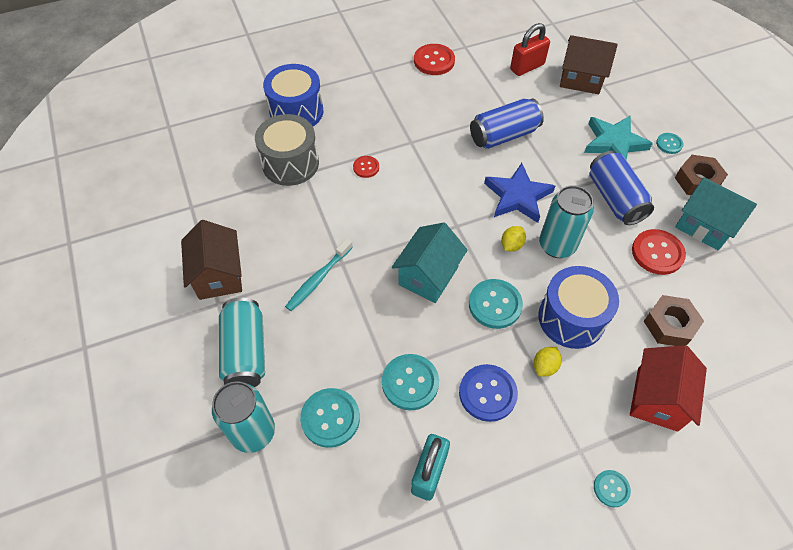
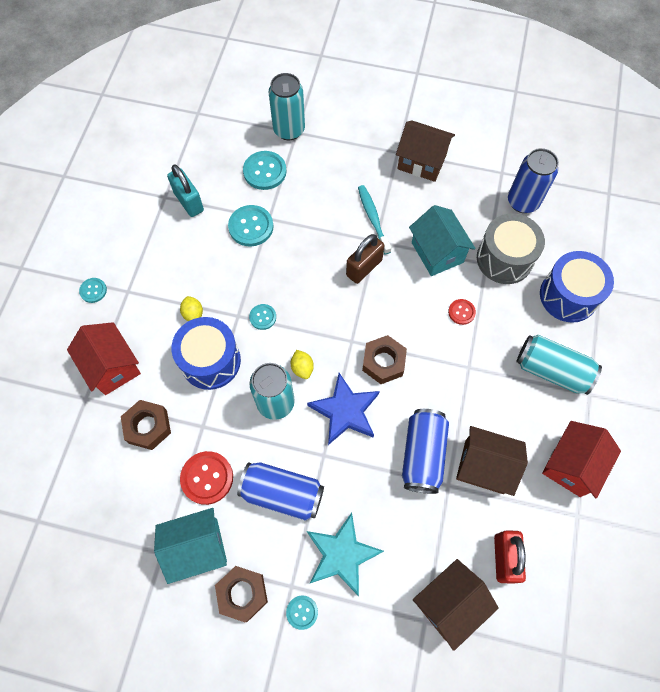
camera: 125 degrees right, 10 degrees up
turquoise can [219,298,265,387] -> turquoise can moved to [516,335,602,395]
turquoise house [392,223,467,303] -> turquoise house moved to [409,205,476,276]
red button [414,44,455,75] -> red house [542,421,621,498]
blue button [459,364,518,422] -> none
turquoise button [469,279,523,329] -> turquoise button [249,304,276,330], size x0.57
none -> brown padlock [346,234,385,284]
none -> brown nut [362,335,407,384]
none -> brown house [456,426,528,496]
none -> blue can [508,148,559,213]

